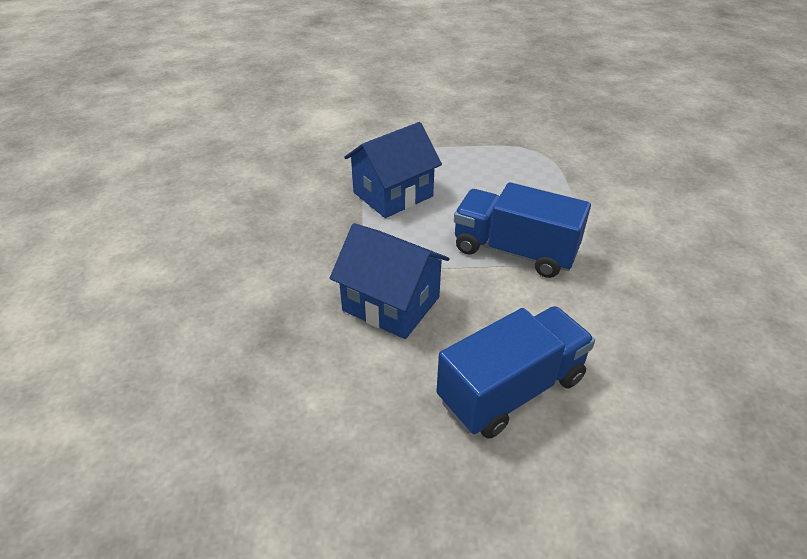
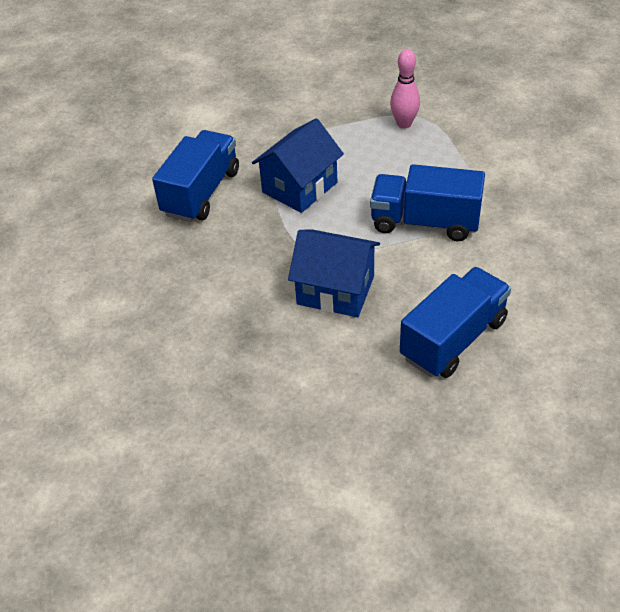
camera: 10 degrees left, 5 degrees up
none -> blue truck [152,130,239,222]
none -> pink bowling pin [390,49,420,129]

